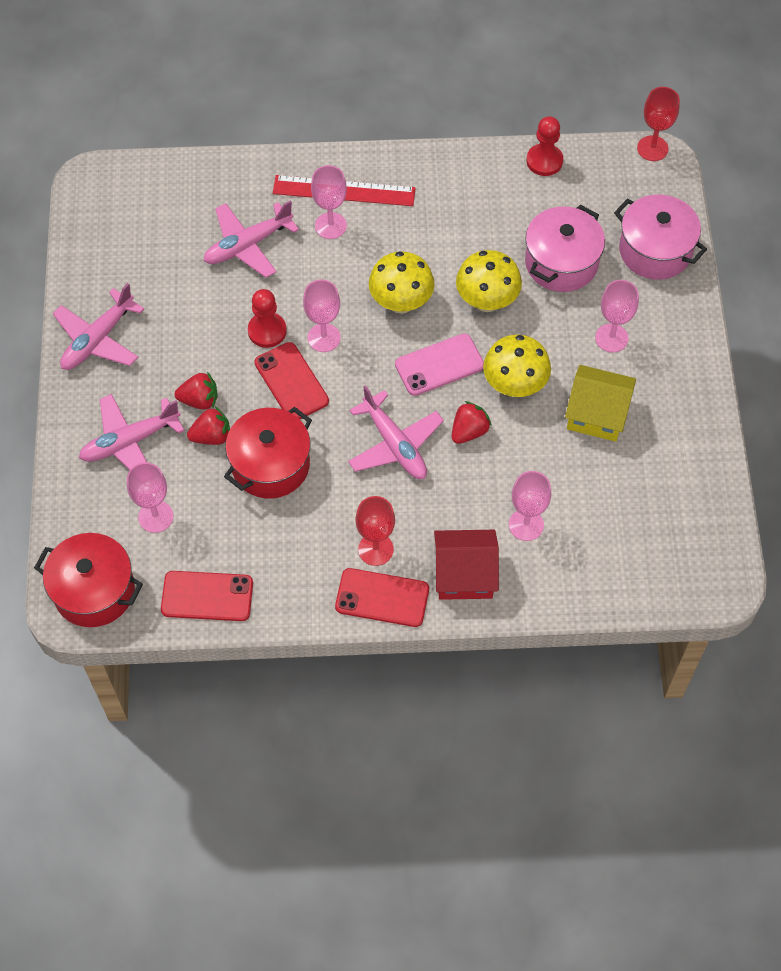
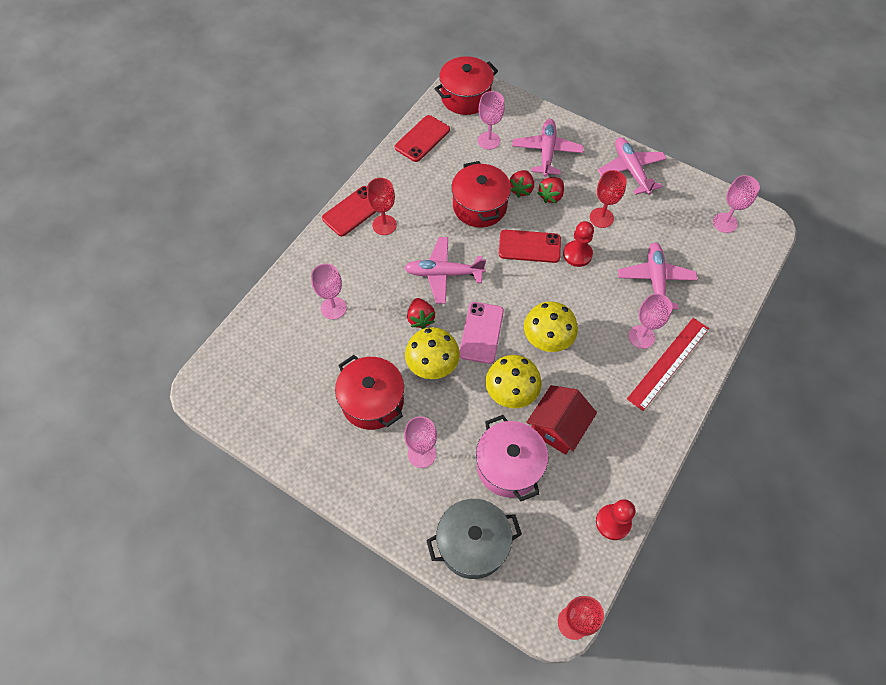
camera: 125 degrees right, 0 degrees up
pink goblet [303,279,341,352] -> pink goblet moved to [713,175,760,233]
red house [434,530,499,600] -> red house moved to [526,385,597,455]
yellow house [565,365,636,442] -> red pot [335,355,404,430]
pink pot [614,195,707,280] -> grey pot [426,499,522,579]
none -> red goblet [590,170,627,228]

